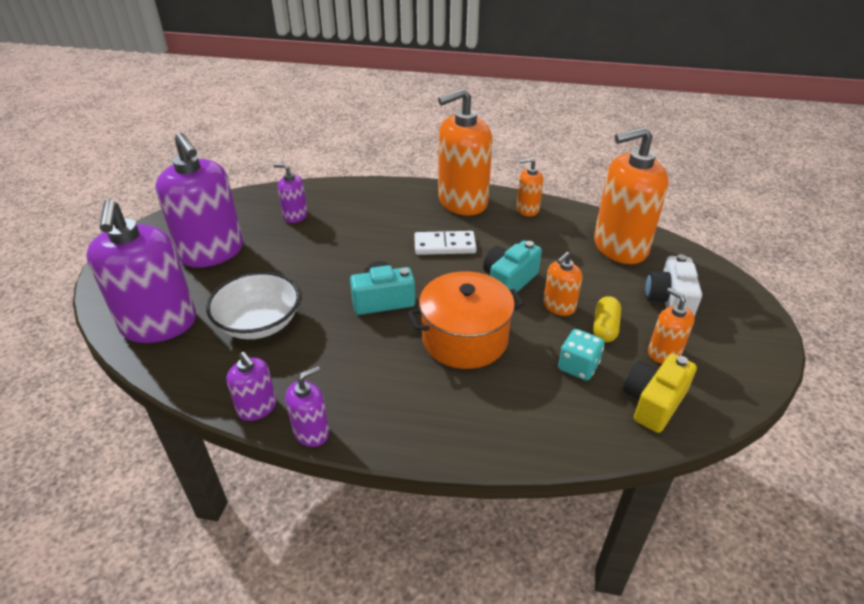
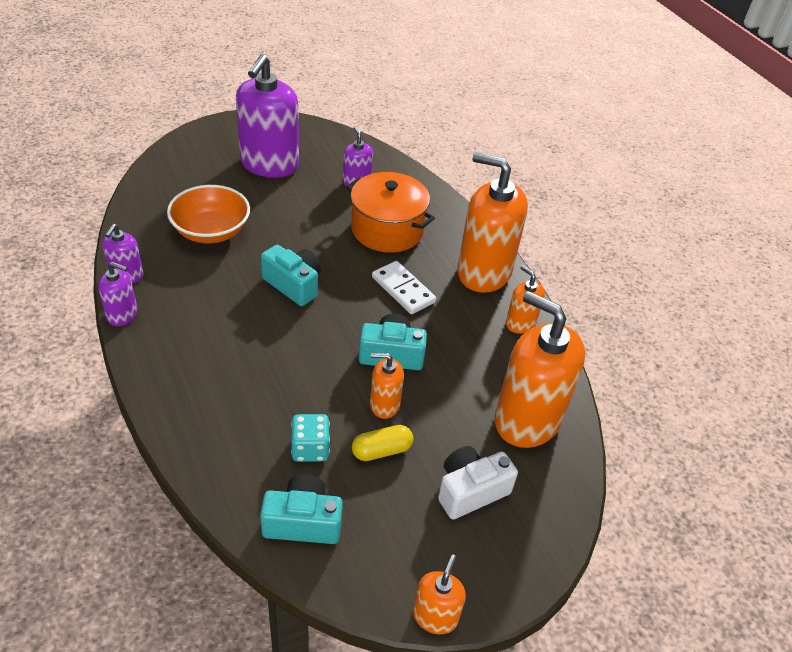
camera: 50 degrees right, 5 degrees up
purple soap dispenser [86,199,196,343] -> none
white bowl [206,271,300,339] -> orange bowl [167,185,250,243]
orange pot [408,271,524,369] -> orange pot moved to [346,172,435,253]
yellow camera [623,354,697,433] -> turquoise camera [260,475,343,544]
orange soap dispenser [648,288,695,364] -> orange soap dispenser moved to [413,554,466,634]

